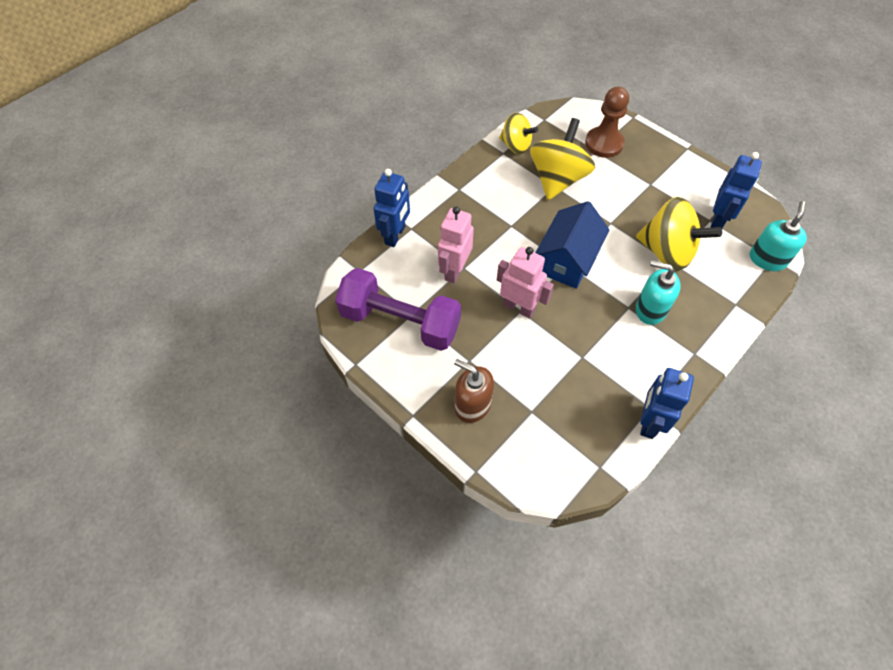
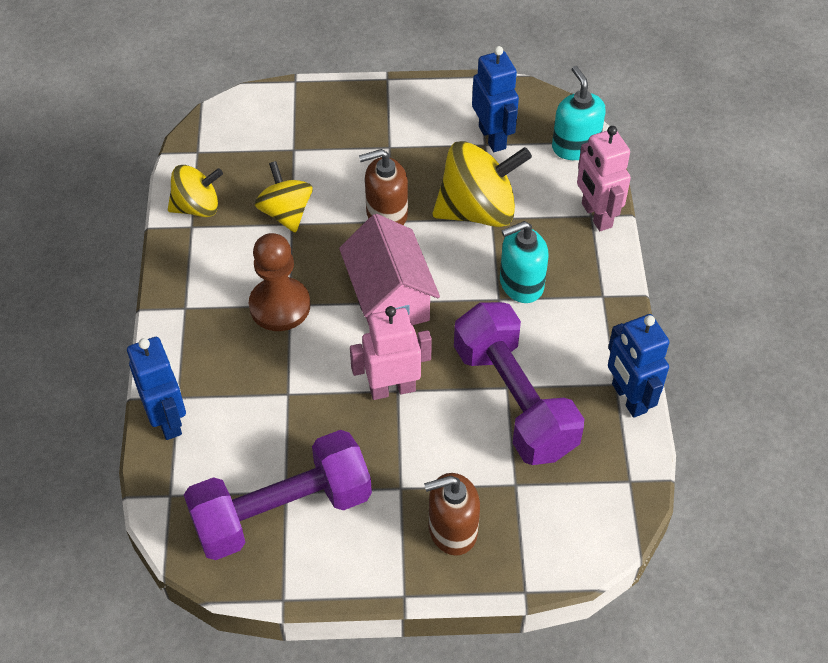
camera: 45 degrees left, 5 degrees down
pink robot [438,207,474,283] -> pink robot moved to [577,126,631,231]
yellow spinning top [530,118,595,200] -> yellow spinning top [255,161,313,233], size x0.62
blue house [535,201,609,289] -> pink house [339,214,440,325]
brown pawn [585,87,629,158] -> brown pawn moved to [249,233,310,331]
none -> brown soap dispenser [359,149,408,225]
none -> purple dumbbell [454,302,584,465]

